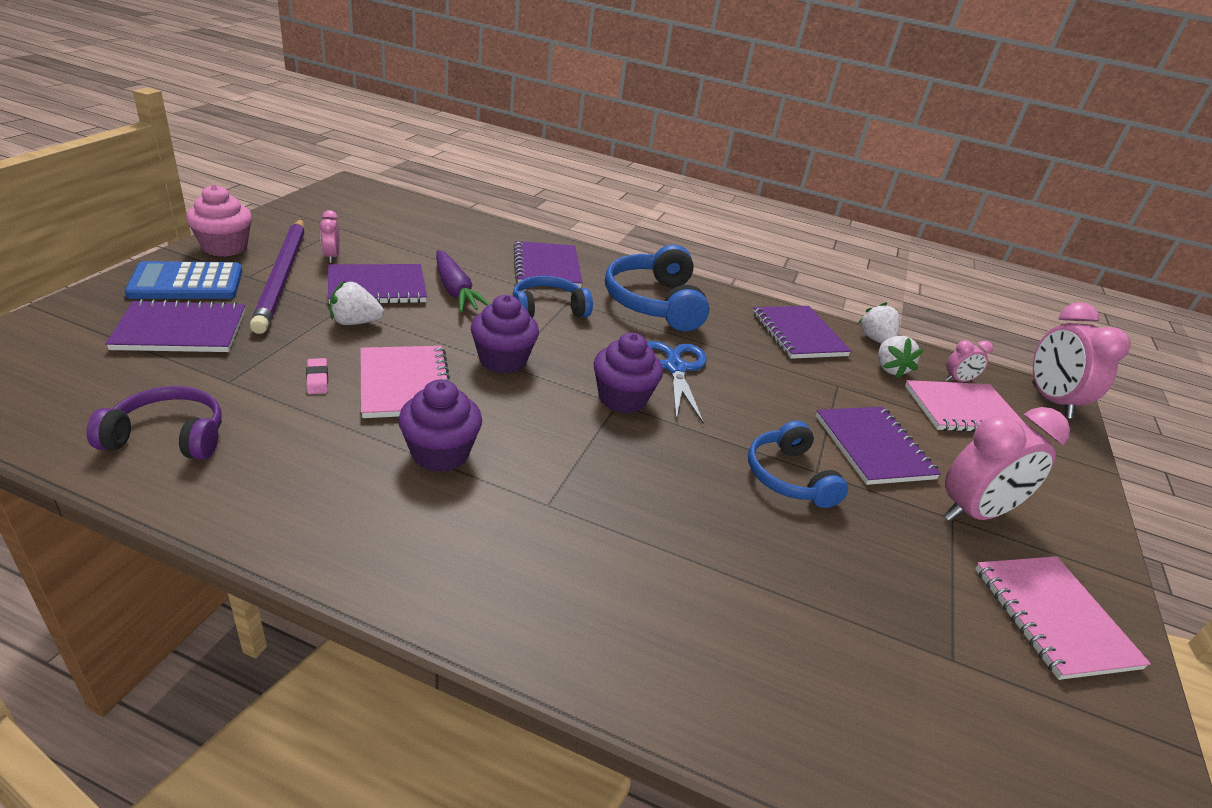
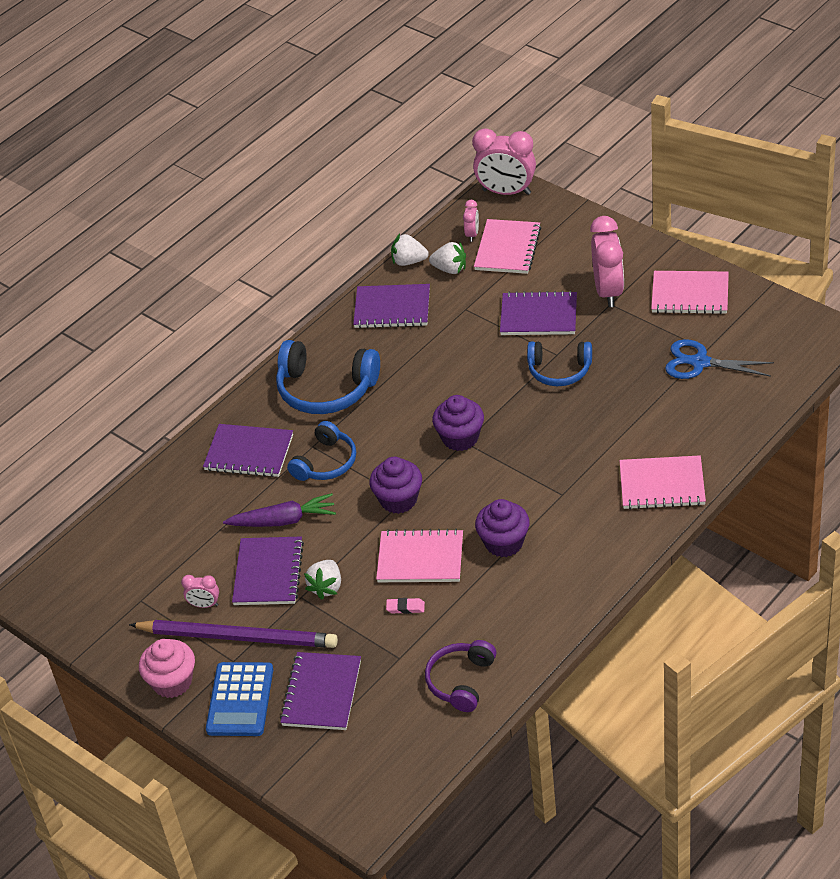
camera: 60 degrees left, 10 degrees up
blue headphones [513,276,593,318] -> blue headphones turned 150 degrees counterclockwise [287,421,356,481]
blue scissors [647,341,707,424] -> blue scissors moved to [665,339,774,379]
none -> pink notebook [619,455,706,510]

